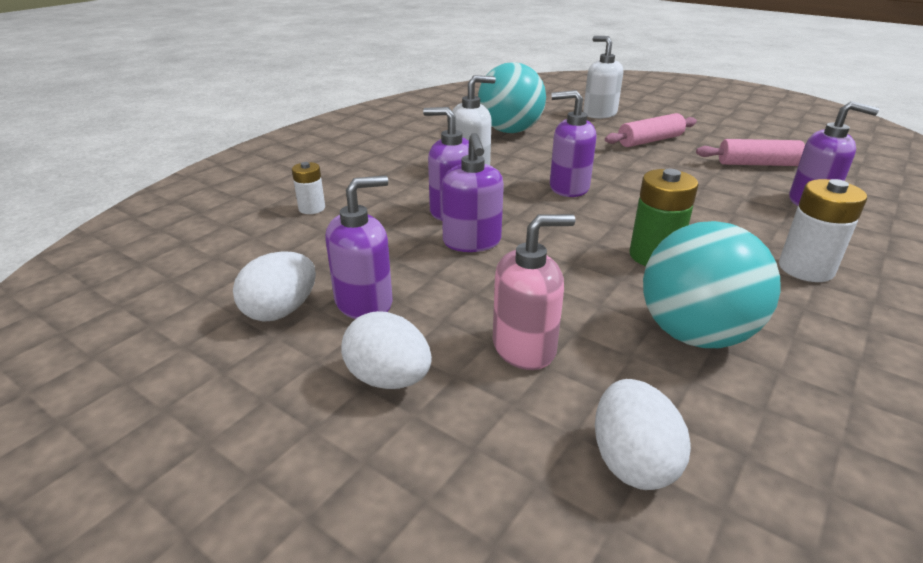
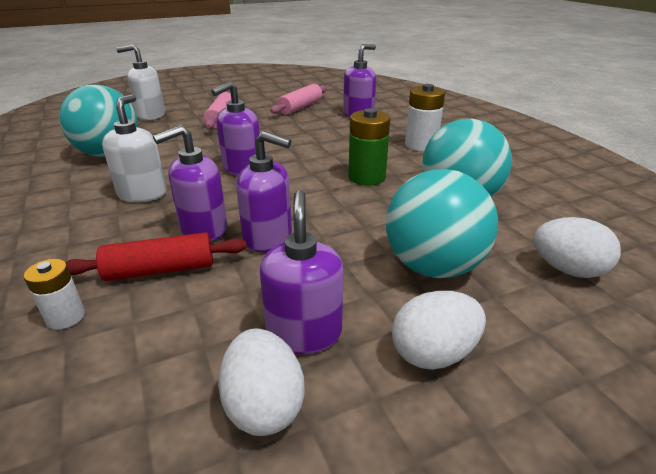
camera: 60 degrees left, 0 degrees up
pink soap dispenser [493,214,575,370] -> turquoise ball [386,169,498,278]
none -> red rolling pin [66,232,247,281]

